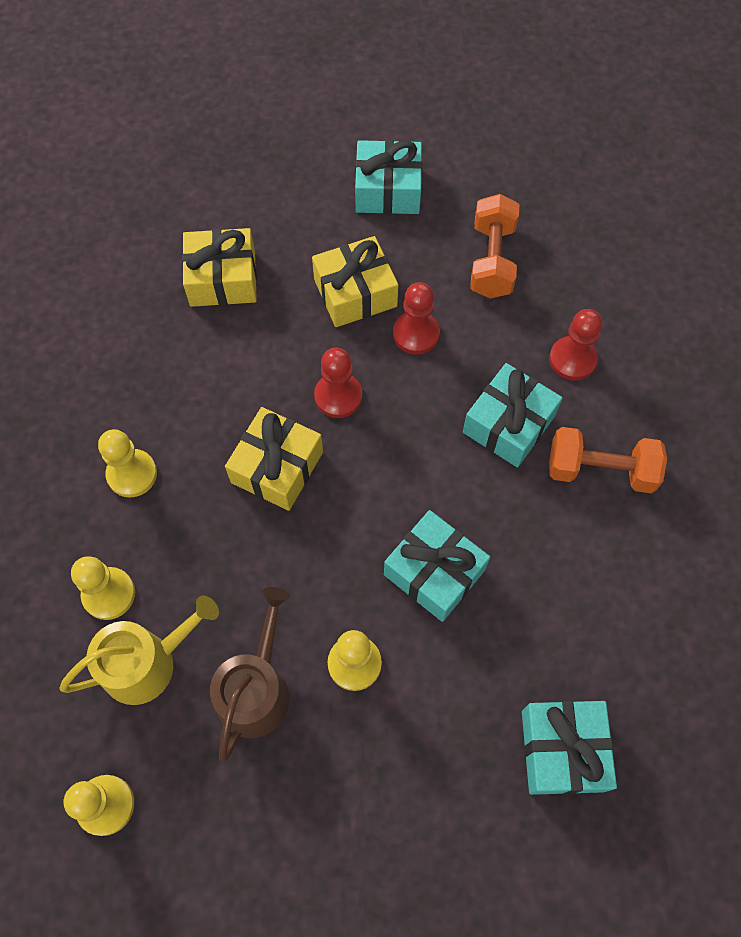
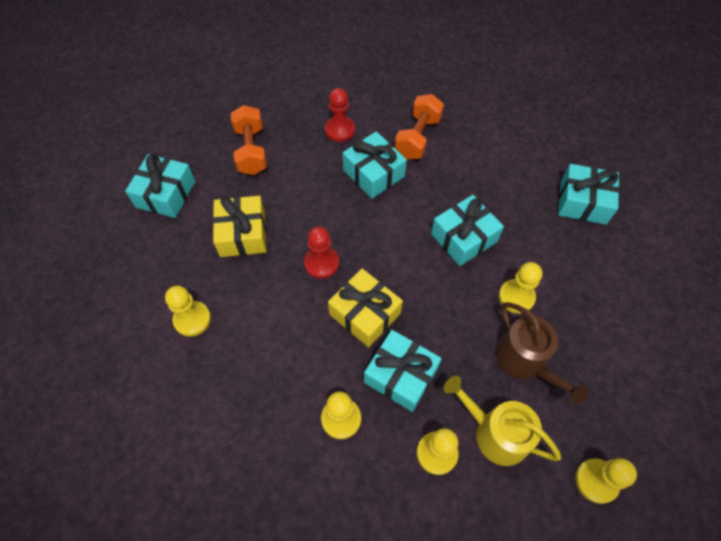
camera: 75 degrees left, 5 degrees down
yellow watering can [59,596,219,705] -> yellow watering can turned 45 degrees counterclockwise [444,376,561,466]
yellow gift [182,228,257,307] -> yellow pawn [165,286,211,337]
brown watering can [210,587,290,761] -> brown watering can turned 150 degrees counterclockwise [496,302,589,404]
red pawn [393,282,440,354] -> none
orange dumbbell [470,194,519,299] -> orange dumbbell turned 60 degrees clockwise [231,105,267,175]
none -> turquoise gift [364,330,442,412]

